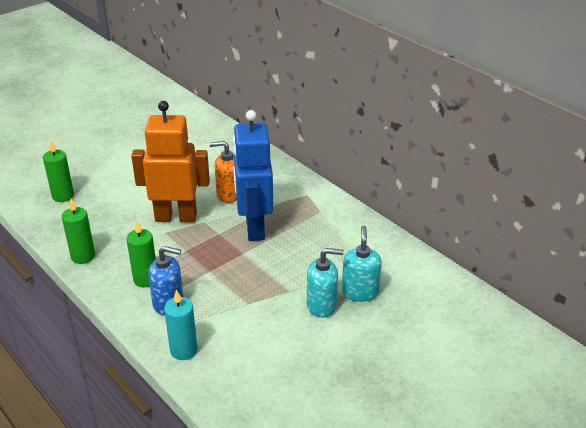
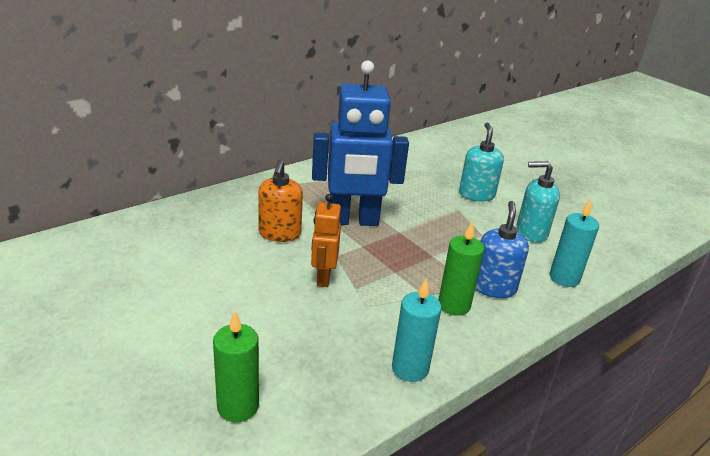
camera: 90 degrees left, 5 degrees down
green candle [62,199,95,264] -> turquoise candle [392,279,441,382]
orange robot [131,101,210,222] -> orange robot [311,194,341,287], size x0.52
turquoise soap dispenser [342,226,382,302] -> turquoise soap dispenser moved to [516,161,560,243]

